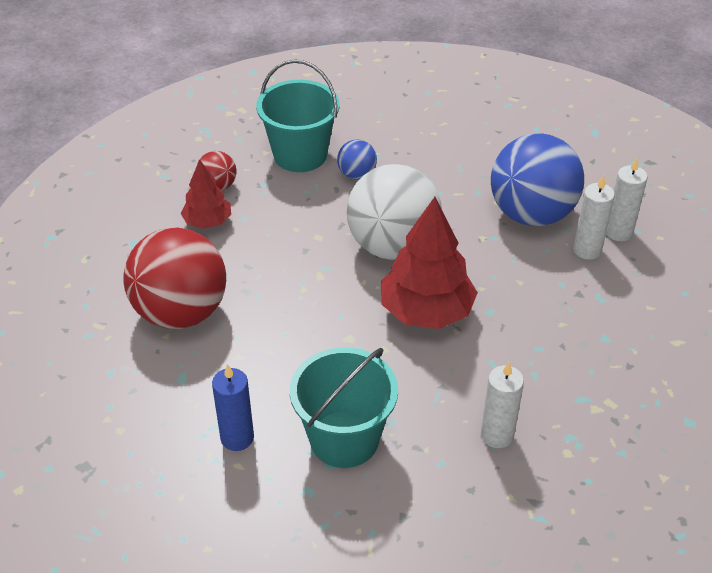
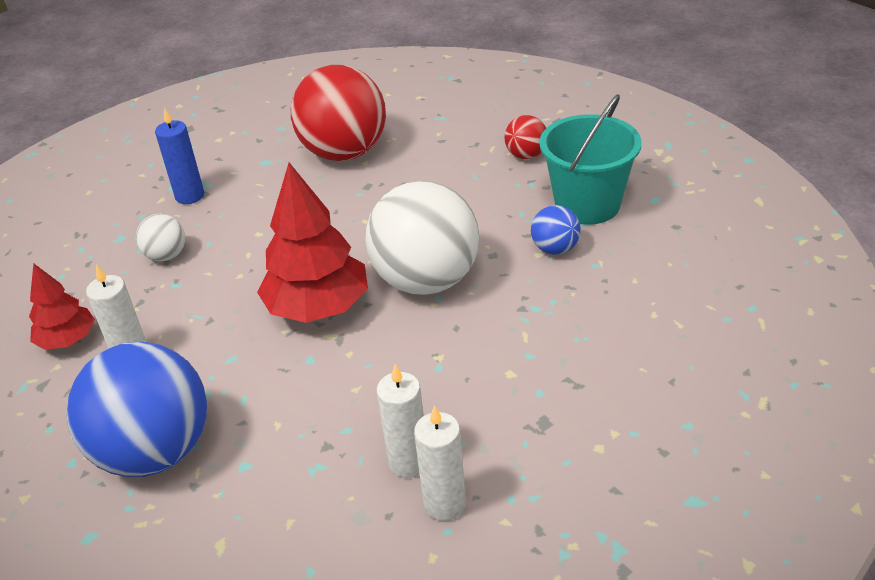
camera: 95 degrees right, 5 degrees down
red tree [180,159,231,229] -> red tree moved to [29,263,95,350]
turquoise bucket [290,348,398,468] -> white ball [136,214,185,261]
blue ball [491,133,584,226] -> blue ball moved to [66,342,207,477]

